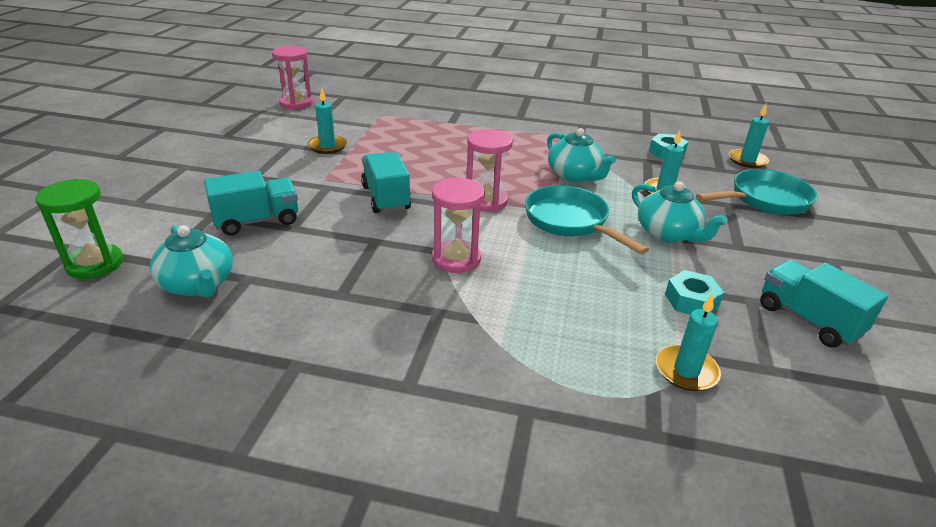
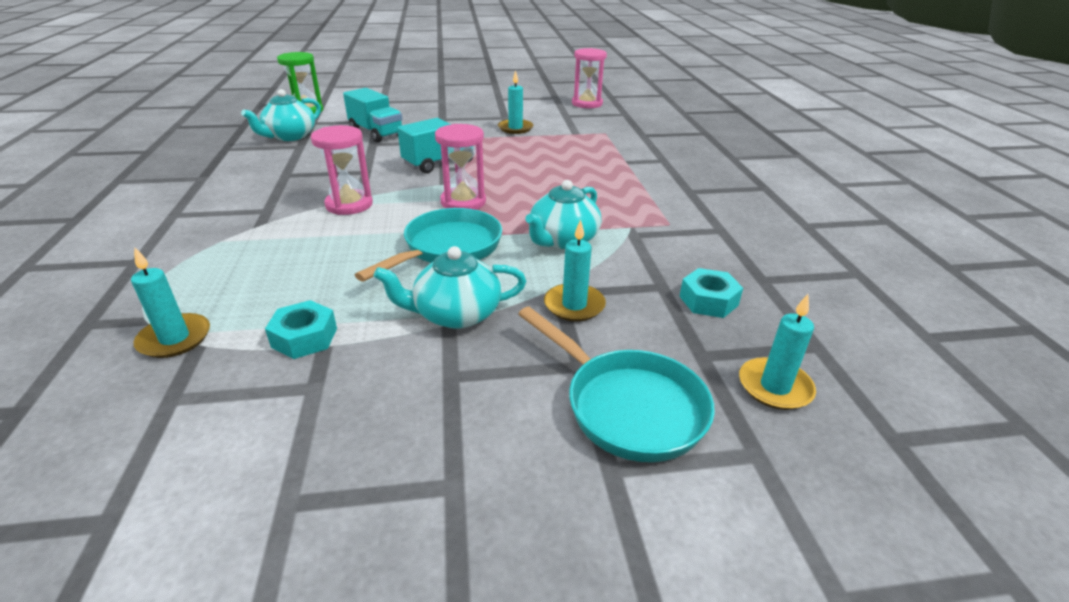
camera: 70 degrees right, 0 degrees up
turquoise teapot [632,181,728,243] -> turquoise teapot turned 45 degrees clockwise [374,246,526,329]
turquoise truck [760,260,888,348] -> none

